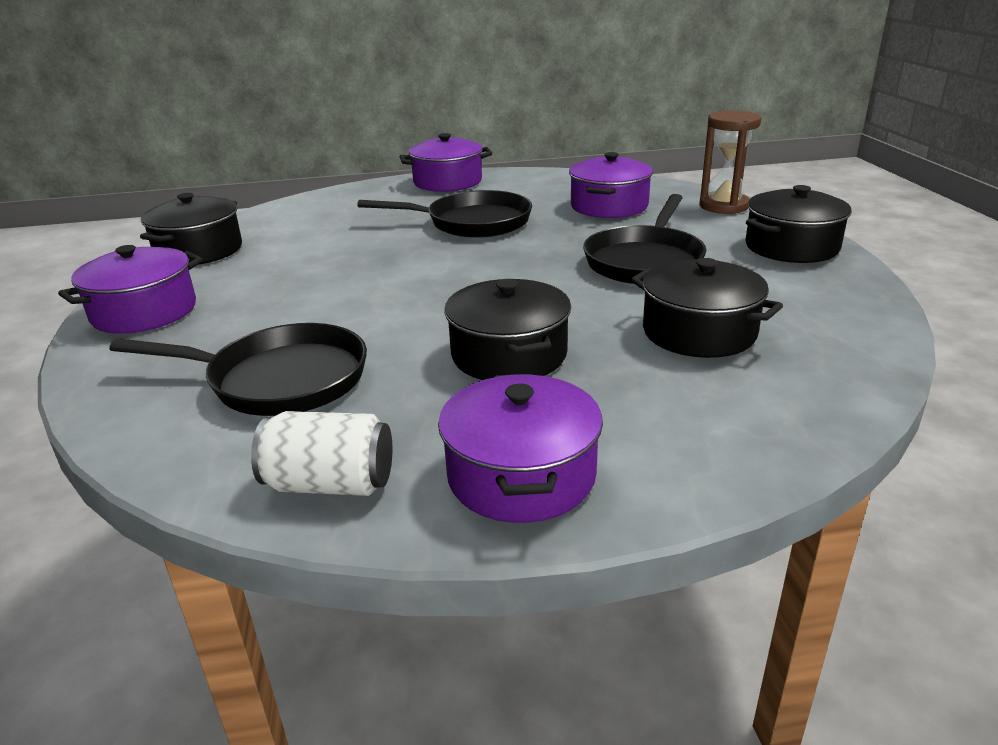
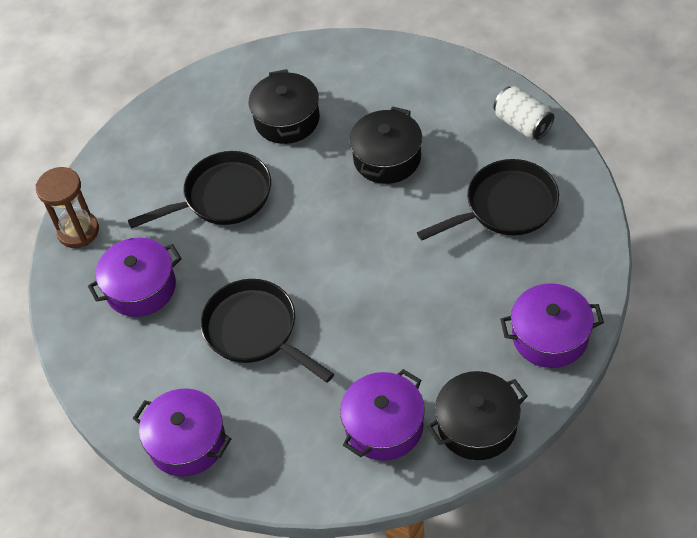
camera: 135 degrees left, 25 degrees up
black pan [109,323,367,416] -> black pan turned 105 degrees clockwise [417,159,559,240]
purple pot [438,373,603,523] -> purple pot moved to [340,369,425,461]
black pot [745,185,852,263] -> none

